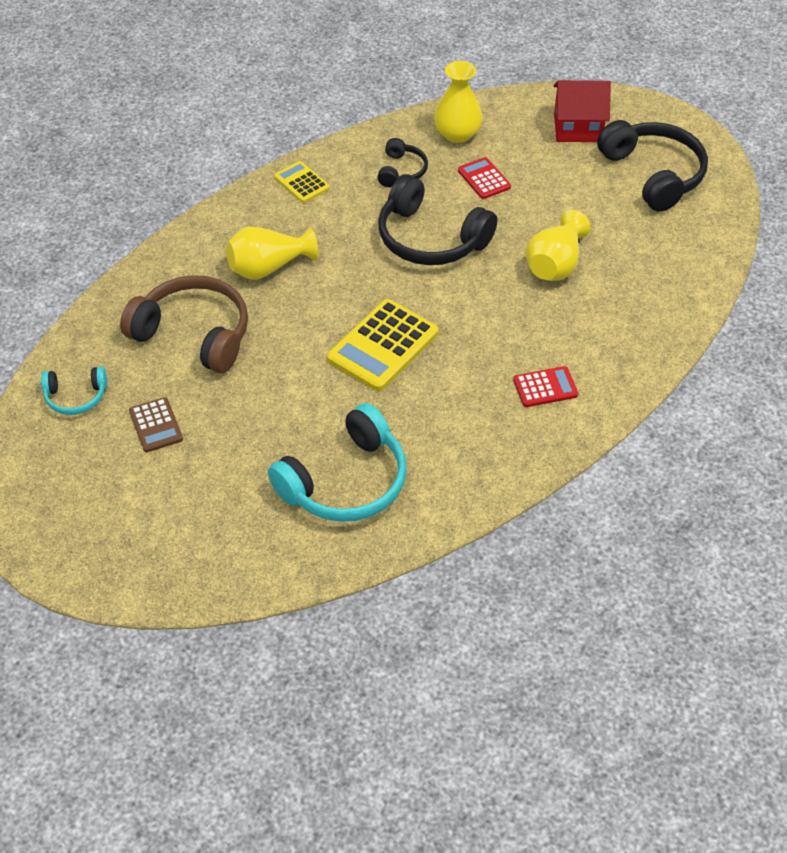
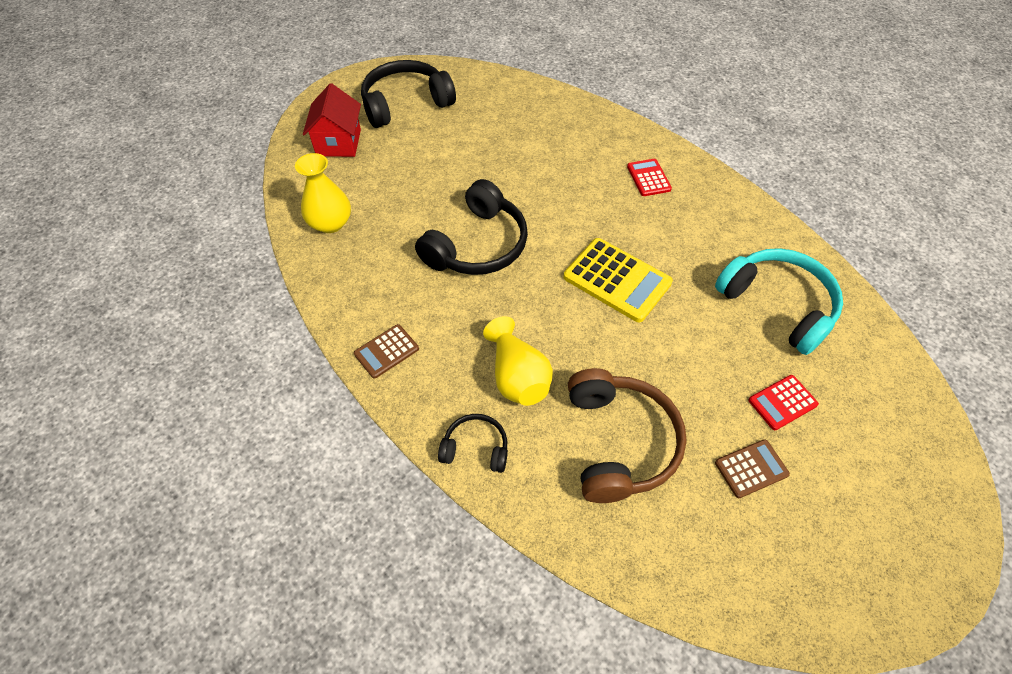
camera: 90 degrees left, 5 degrees up
turquoise headphones [41,367,107,415] -> none
brown headphones [120,275,248,373] -> brown headphones turned 150 degrees clockwise [568,368,687,503]
yellow calculator [274,161,330,203] -> brown calculator [354,324,419,379]
black headphones [377,138,428,187] -> black headphones moved to [438,414,508,473]
red calculator [458,157,511,199] -> red calculator moved to [749,375,819,430]
yellow vase [526,210,590,281] -> none

